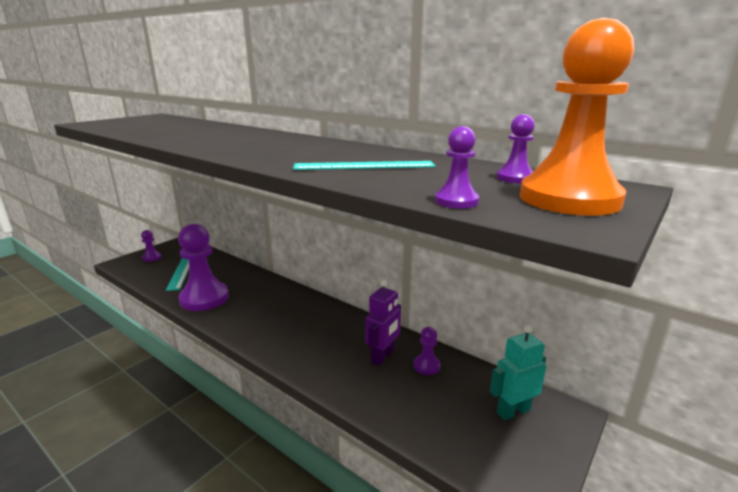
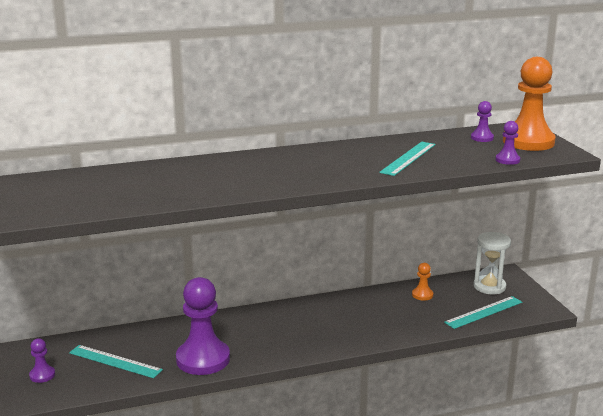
camera: 55 degrees left, 0 degrees up
purple robot [365,280,401,366] -> none
purple pawn [414,327,441,375] -> orange pawn [412,263,433,301]
turquoise robot [490,325,546,420] -> white hourglass [474,232,511,295]
none -> turquoise ruler [444,296,522,329]

